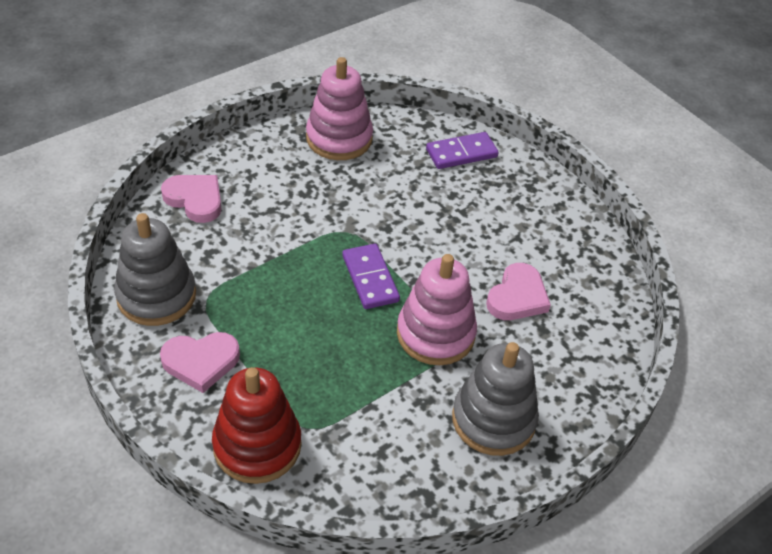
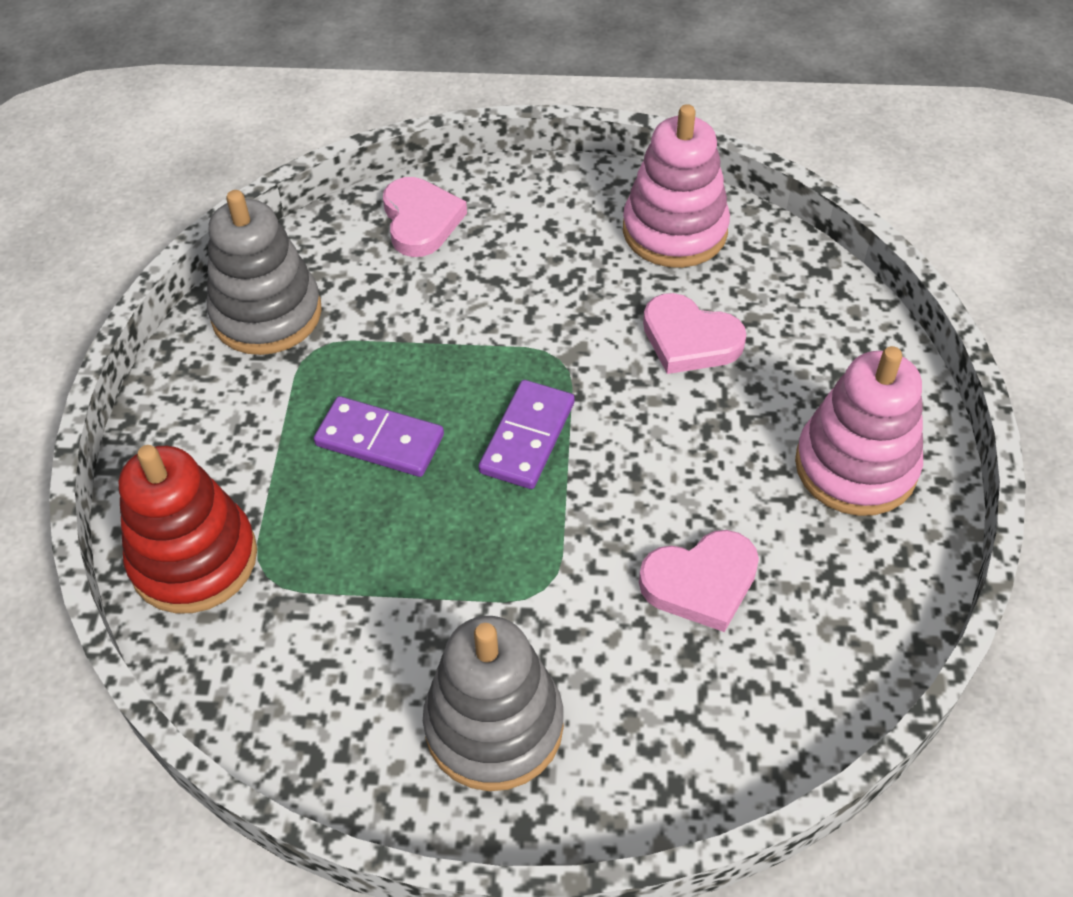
camera: 45 degrees right, 5 degrees up
pink heart [160,332,240,393] -> pink heart moved to [643,293,746,374]
pink stacking toy [397,254,477,365] -> pink stacking toy moved to [795,346,923,516]
purple domino [426,132,499,169] -> purple domino moved to [314,396,444,477]

